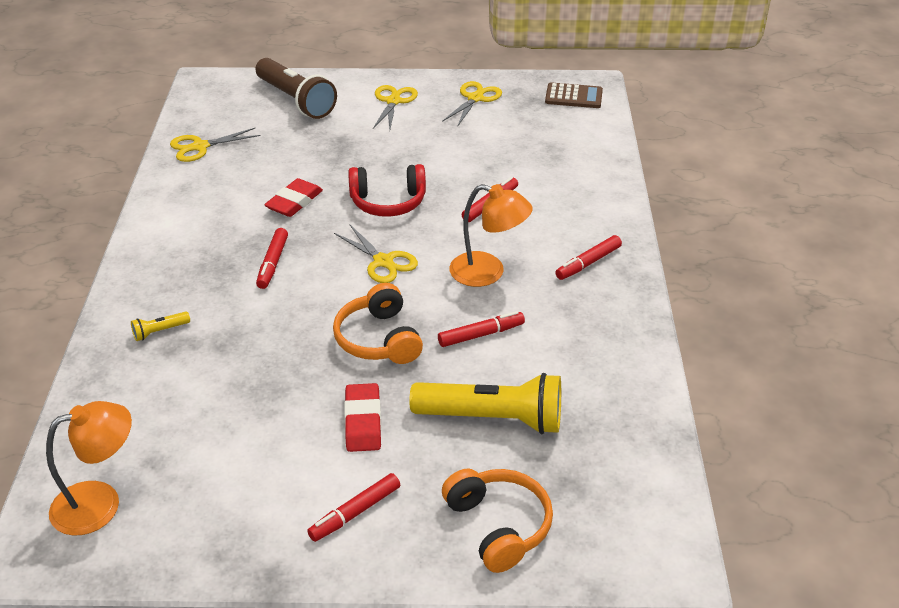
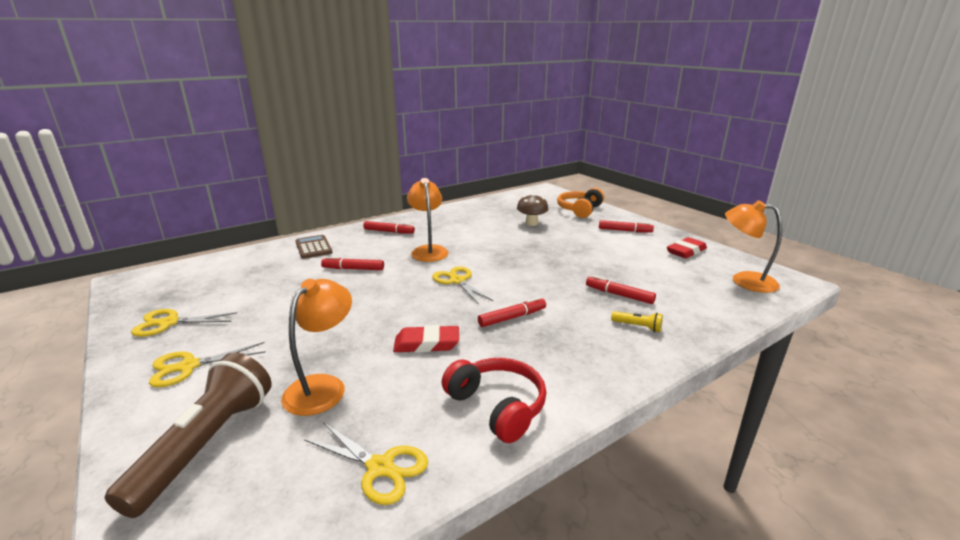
camera: 125 degrees left, 15 degrees down
orange headphones [333,283,423,364] -> none
yellow scissors [334,224,418,283] -> yellow scissors turned 45 degrees counterclockwise [432,266,493,304]
red eraser [344,383,381,452] -> red eraser moved to [667,237,707,258]
red headphones [348,164,426,217] -> red headphones moved to [442,358,546,443]
yellow flashlight [409,373,561,434] -> brown mushroom [517,193,548,226]
red marker [438,311,525,347] -> red marker moved to [586,275,656,304]
brown calculator [545,82,603,108] -> brown calculator moved to [295,235,333,259]
none -> orange lamp [281,279,352,416]

